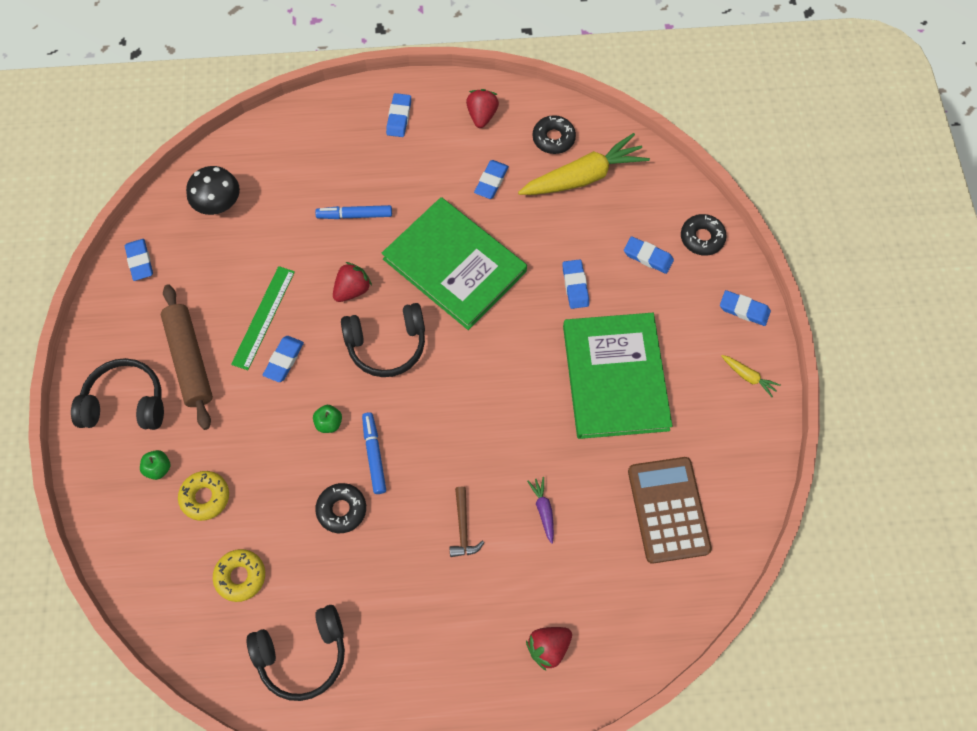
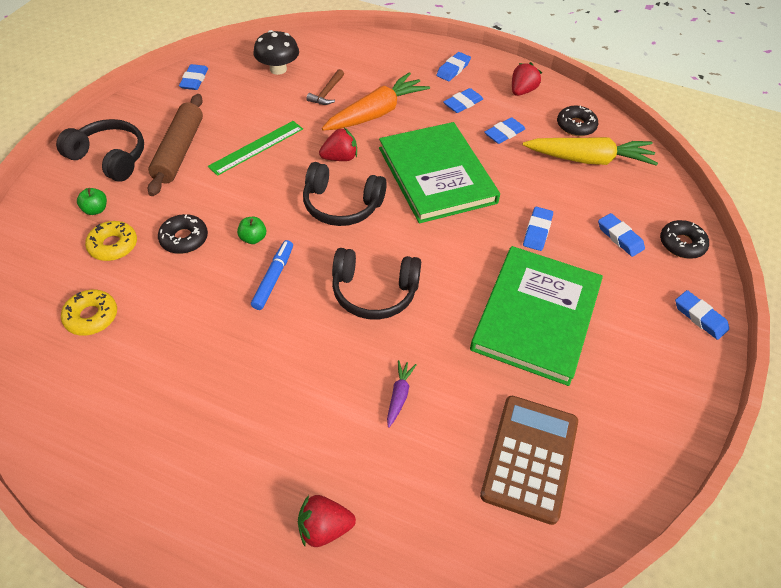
camera: 25 degrees right, 15 degrees down
black headphones [247,605,345,701] -> black headphones moved to [332,248,421,320]
blue eraser [263,336,304,382] -> blue eraser moved to [443,88,483,113]
blue marker [315,205,392,219] -> orange carrot [322,72,430,131]
black donut [315,483,366,533] -> black donut moved to [158,214,208,254]
brown hammer [450,487,484,557] -> brown hammer moved to [306,69,344,105]
yellow carrot [722,355,781,397] -> none

